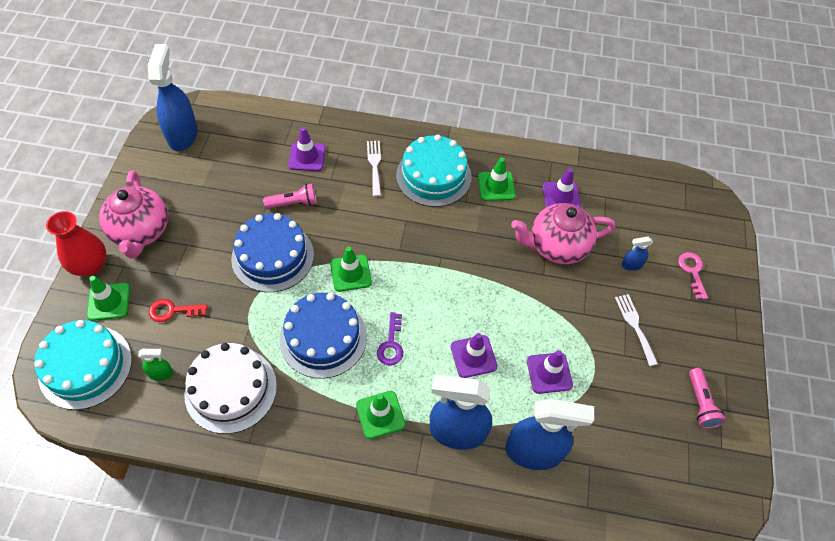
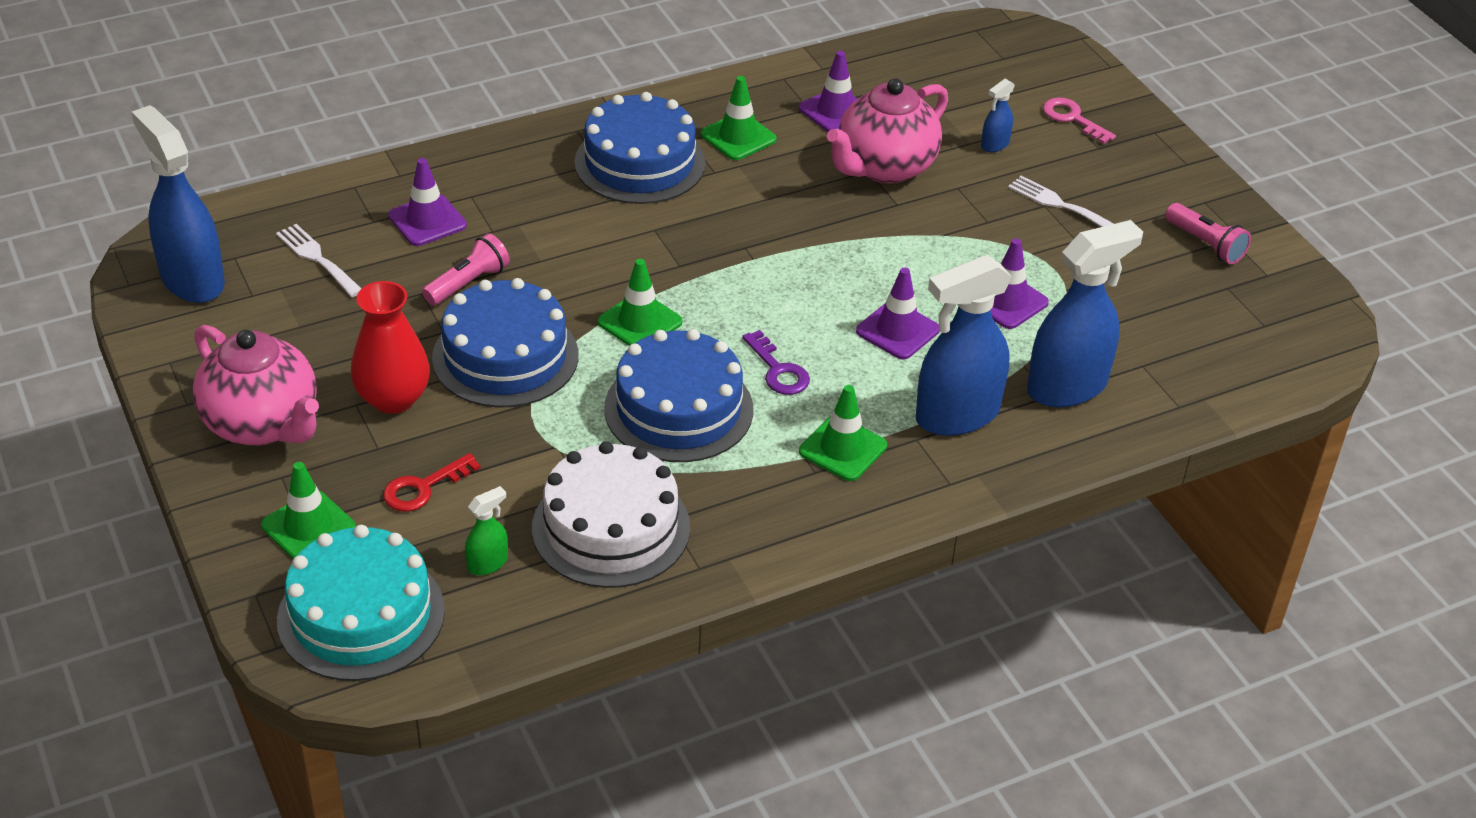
camera: 35 degrees left, 15 degrees down
red vase [46,211,107,276] -> red vase moved to [351,281,430,414]
white fork [367,141,381,197] -> white fork moved to [276,224,361,297]
turquoise cake [396,135,472,207] -> blue cake [574,92,705,204]

